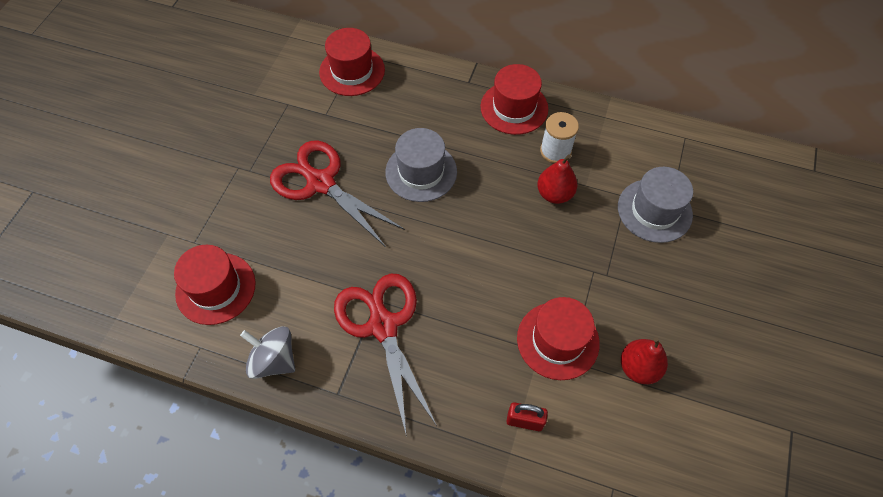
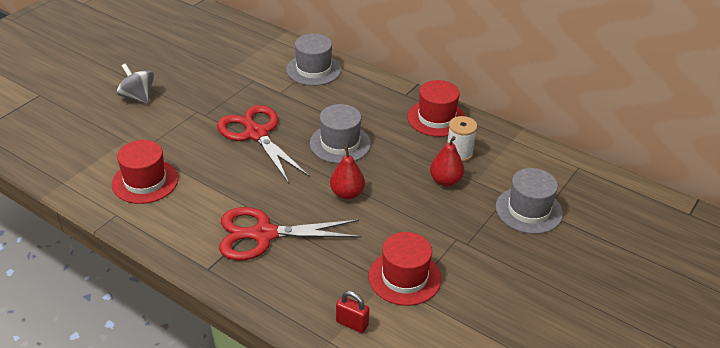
camera: 15 degrees right, 20 degrees down
grey spinning top [240,326,295,379] -> grey spinning top moved to [117,63,154,104]
red hat [319,28,385,96] -> grey hat [286,34,341,86]
red scissors [334,274,437,437] -> red scissors turned 90 degrees counterclockwise [219,207,361,260]
red pear [621,337,668,384] -> red pear moved to [330,146,365,199]

